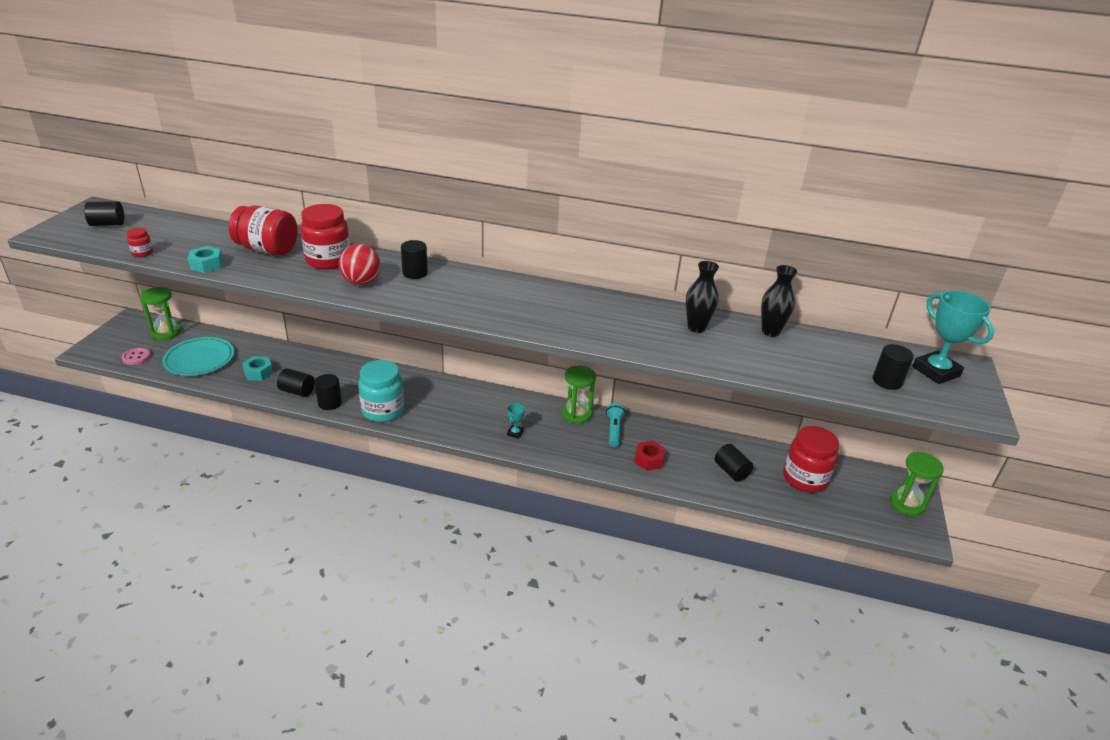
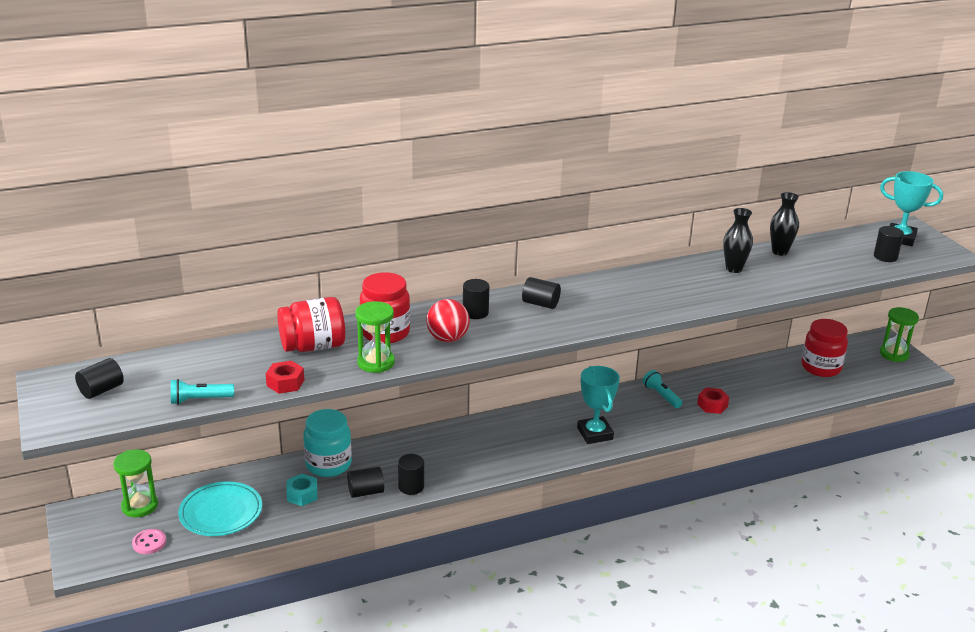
camera: 35 degrees left, 5 degrees down
red jar [126,228,153,257] -> turquoise flashlight [171,379,234,405]
turquoise nut [188,246,223,273] -> red nut [266,361,304,394]
turquoise jar [358,360,404,422] -> turquoise jar moved to [303,409,352,477]
turquoise trophy [507,403,525,439] -> turquoise trophy [577,366,620,444], size x2.14
green hourglass [562,365,596,423] -> green hourglass moved to [355,301,395,373]
black cylinder [715,444,753,482] -> black cylinder moved to [522,277,561,309]

